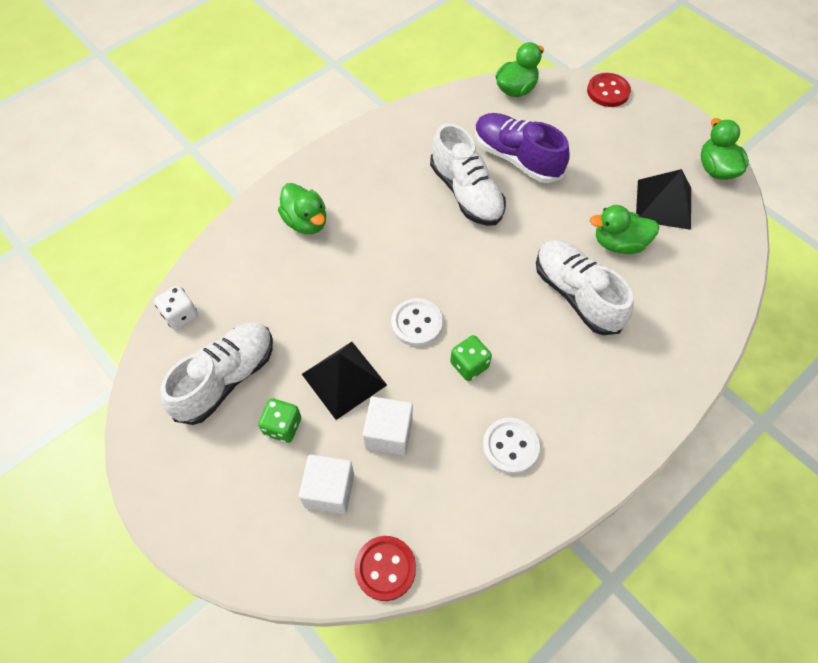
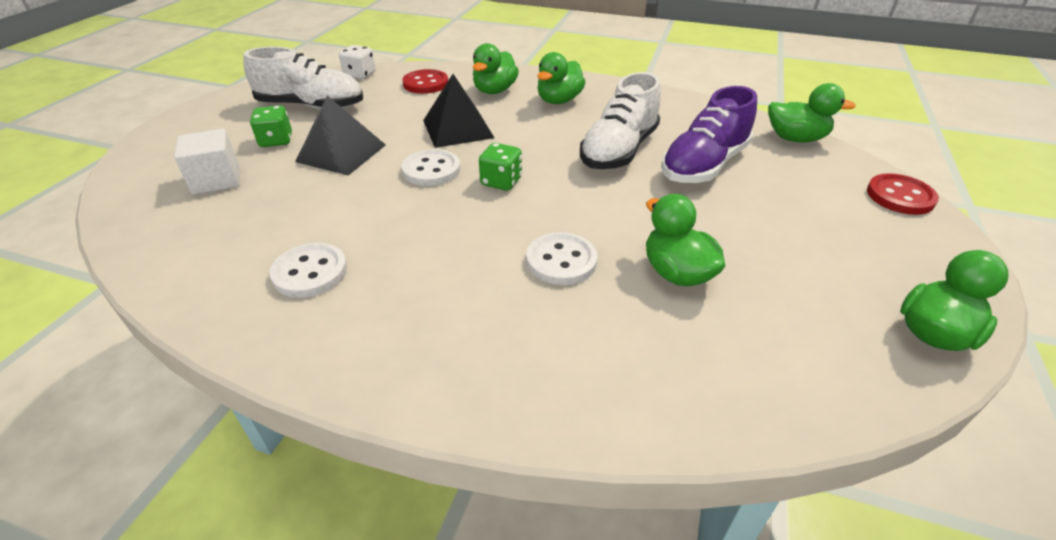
camera: 60 degrees right, 20 degrees down
red button [354,536,416,601] -> red button moved to [402,69,448,94]
white cube [363,396,413,456] -> none
green dice [450,335,492,381] -> green dice moved to [479,143,522,191]
purple shoe [475,113,570,183] -> purple shoe turned 150 degrees counterclockwise [661,86,757,183]
white shoe [536,240,633,335] -> white button [526,232,597,285]
black pyramid [636,169,691,230] -> black pyramid moved to [423,74,494,148]
none -> green duck [537,52,586,104]

